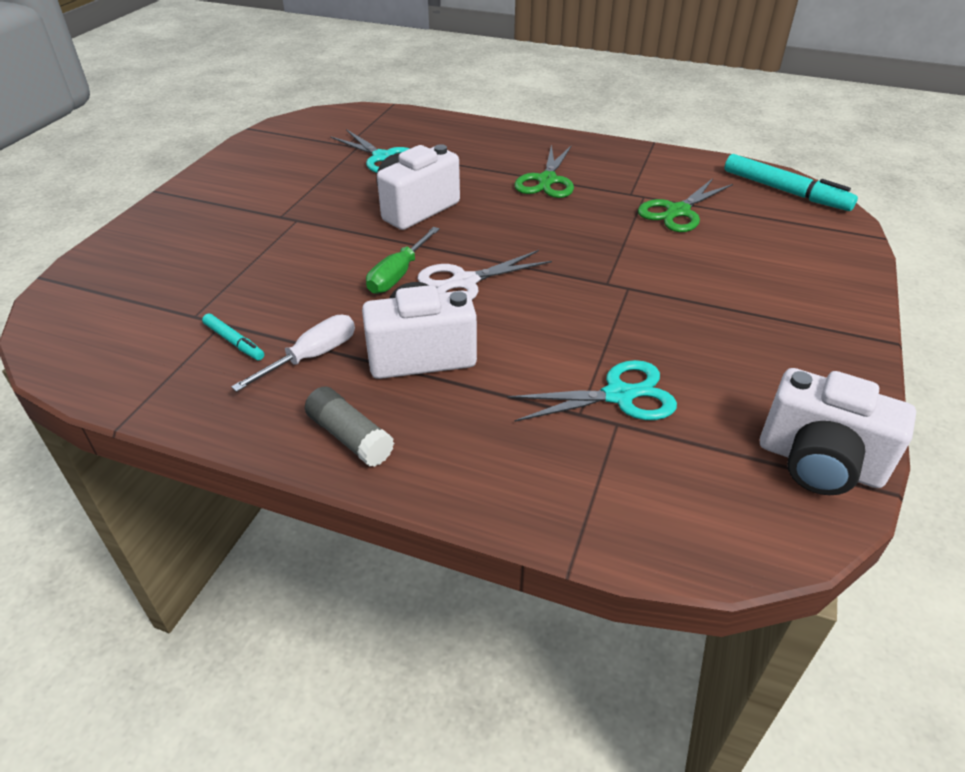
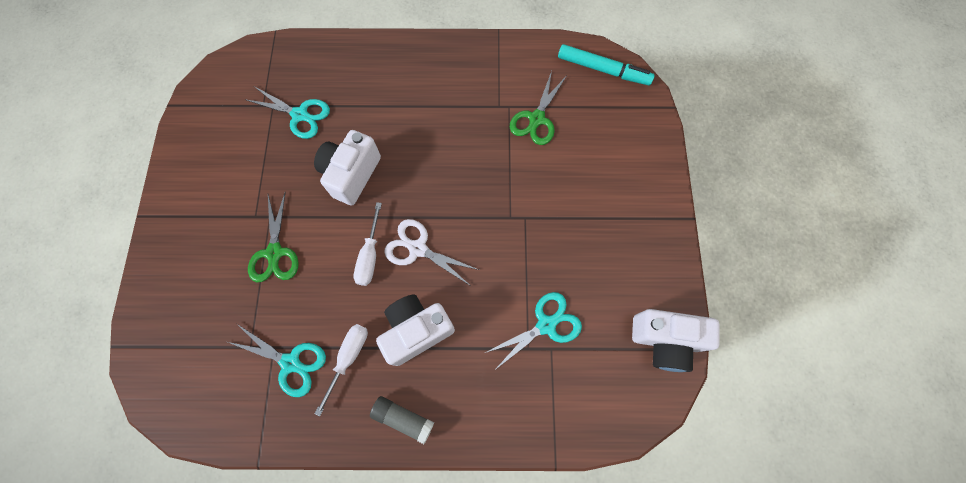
camera: 20 degrees left, 30 degrees up
turquoise marker [202,314,264,360] -> turquoise scissors [228,324,326,397]
green screwdriver [366,227,440,294] -> white screwdriver [354,202,382,286]
white scissors [418,250,552,300] -> white scissors turned 75 degrees clockwise [384,219,479,286]
green scissors [514,144,574,198] -> green scissors moved to [248,191,299,282]

